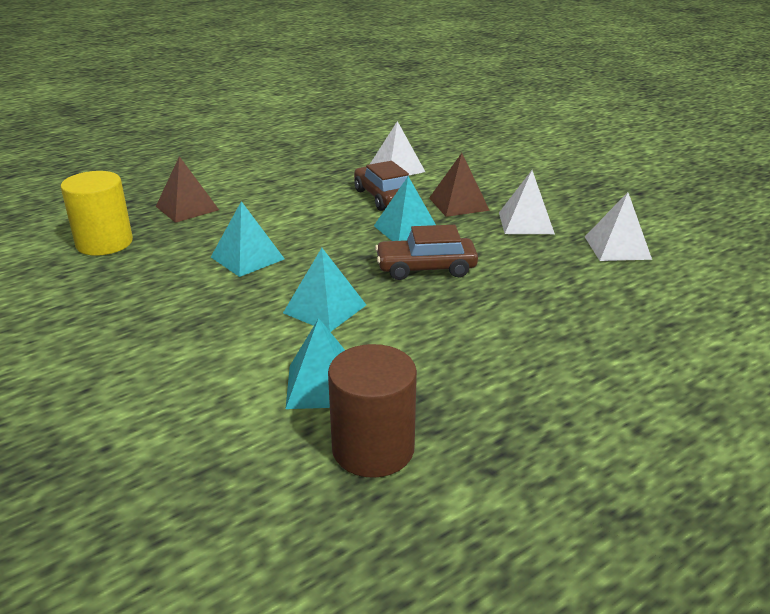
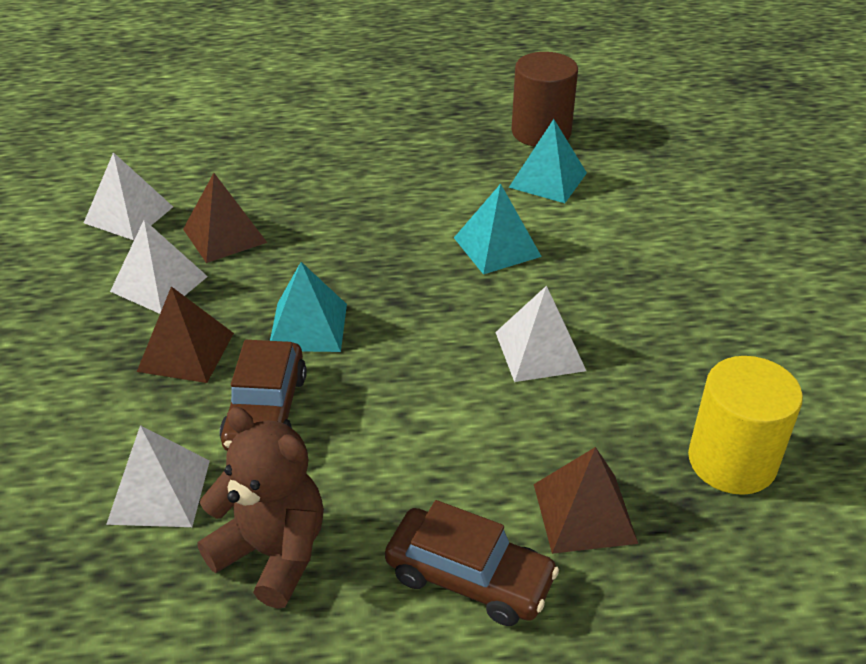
camera: 150 degrees left, 10 degrees up
turquoise pyramid [211,201,285,277] -> white pyramid [495,286,586,382]
brown car [375,225,478,280] -> brown car moved to [385,500,559,626]
none -> brown pyramid [183,173,267,263]
none -> brown teddy bear [197,407,324,609]

